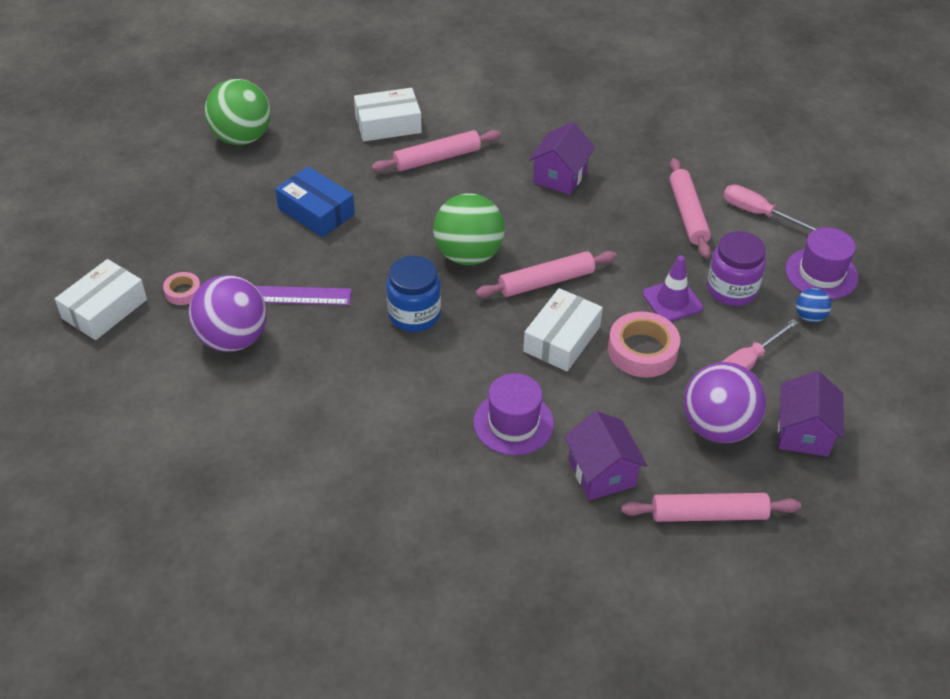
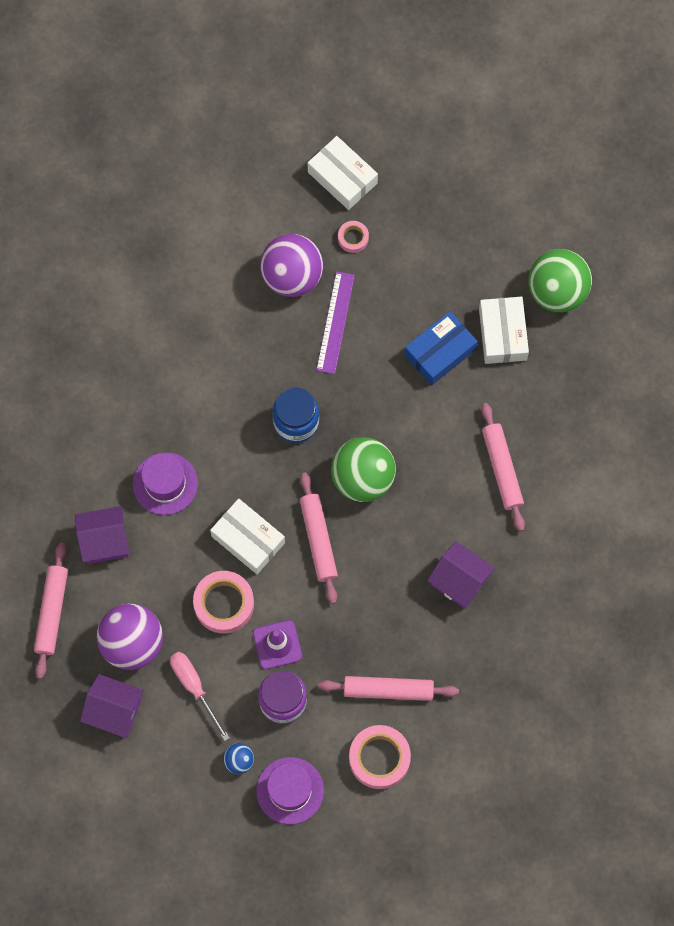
camera: 100 degrees right, 25 degrees up
white box [354,88,422,141] -> white box moved to [479,297,529,364]
pink screwdriver [724,185,818,231] -> pink tape [349,725,411,789]

